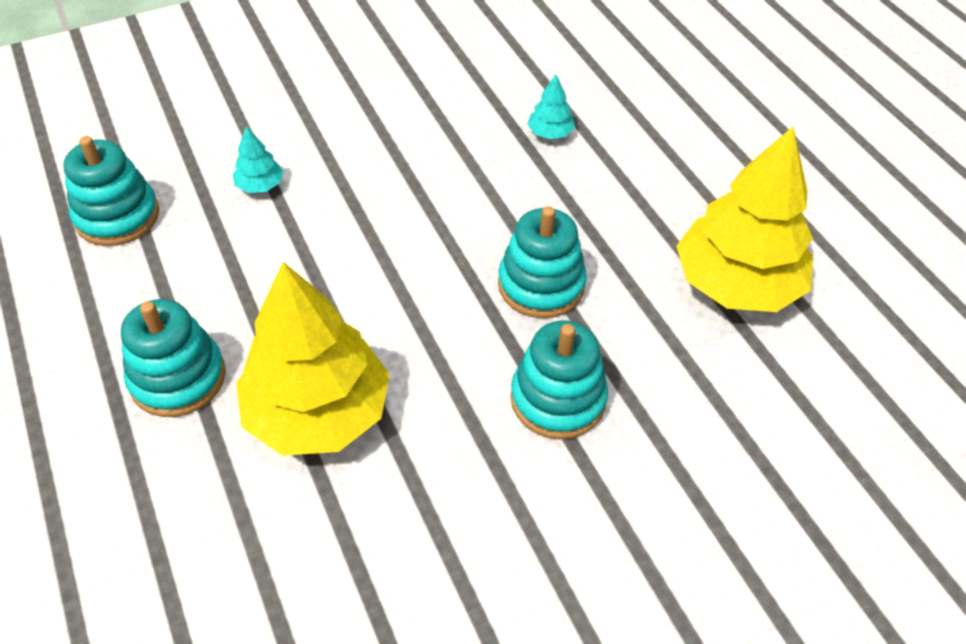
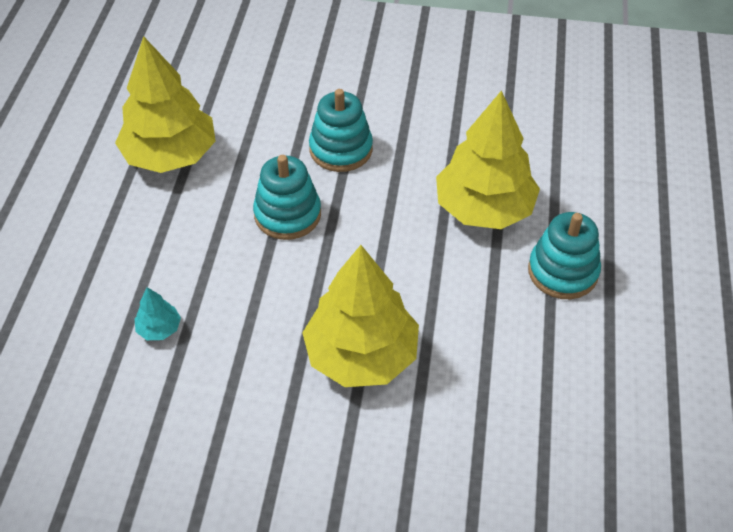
camera: 145 degrees left, 0 degrees up
turquoise stacking toy [64,136,159,246] -> none
turquoise tree [232,126,284,193] -> none
none -> yellow tree [302,245,419,387]

